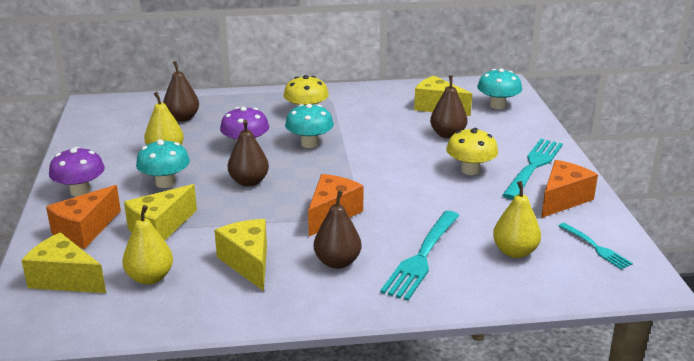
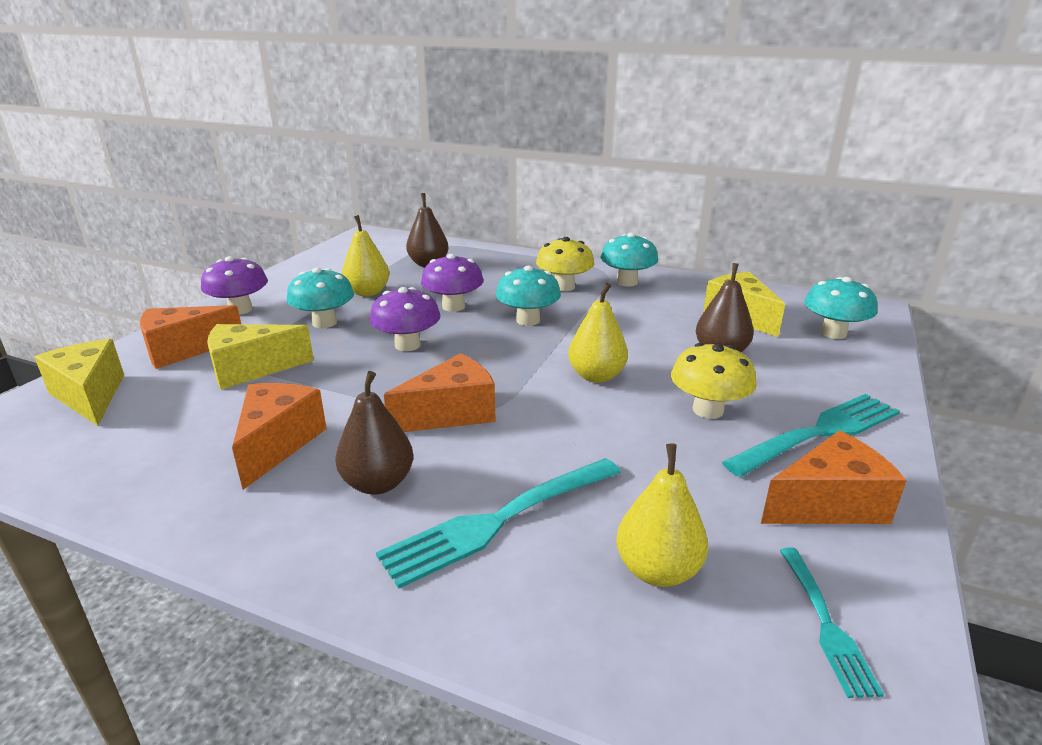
camera: 30 degrees right, 0 degrees up
yellow pear [122,205,173,285] -> yellow pear moved to [568,283,628,383]
yellow cheese [214,219,267,291] -> orange cheese [232,383,327,490]
brown pear [228,120,269,187] -> purple mushroom [370,287,441,351]
none -> turquoise mushroom [600,233,658,286]

